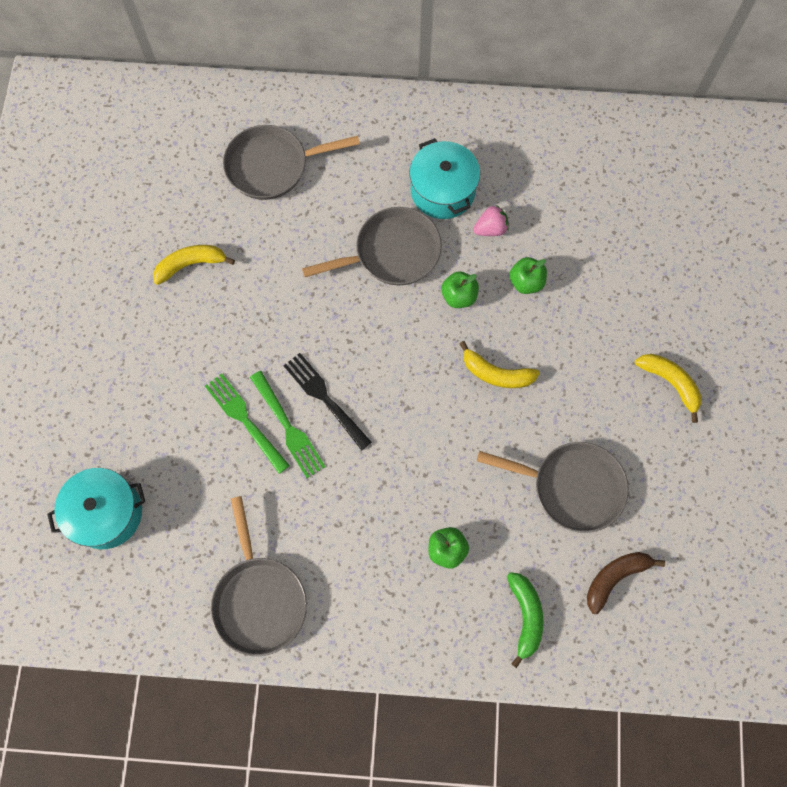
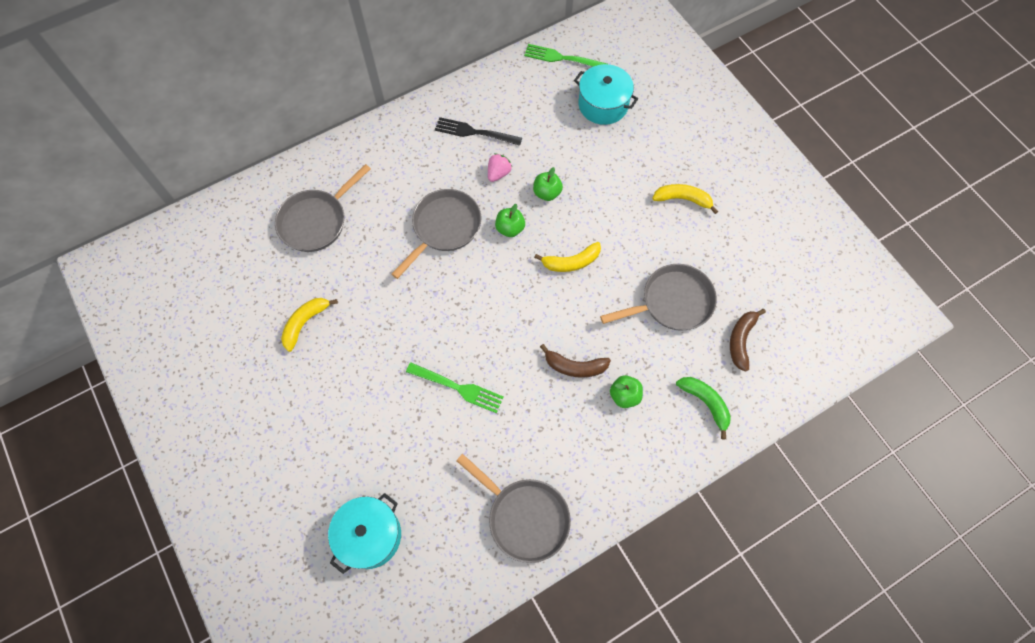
camera: 35 degrees left, 5 degrees down
green fork [205,373,290,474] -> green fork moved to [524,44,607,67]
black fork [283,353,372,450] -> black fork moved to [435,117,522,146]
turquoise pot [409,138,480,219] -> turquoise pot moved to [574,64,638,125]
none -> brown banana [540,344,611,378]

